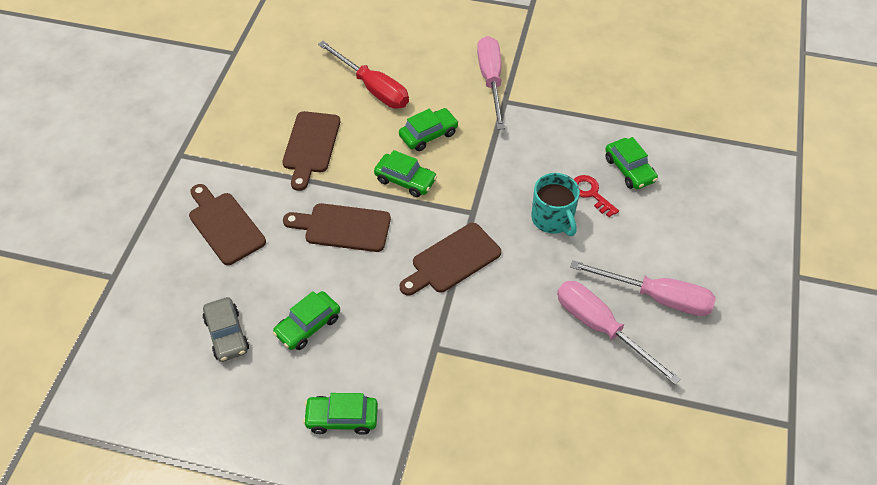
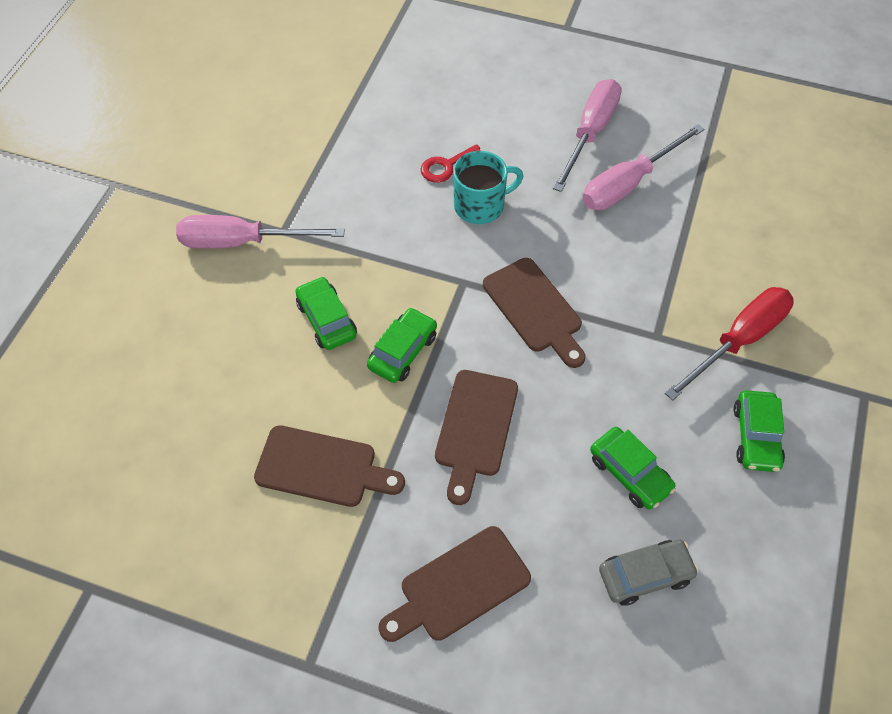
camera: 85 degrees left, 5 degrees up
red screwdriver [318,41,409,109] -> red screwdriver moved to [665,287,794,400]
green car [605,137,658,189] -> none

